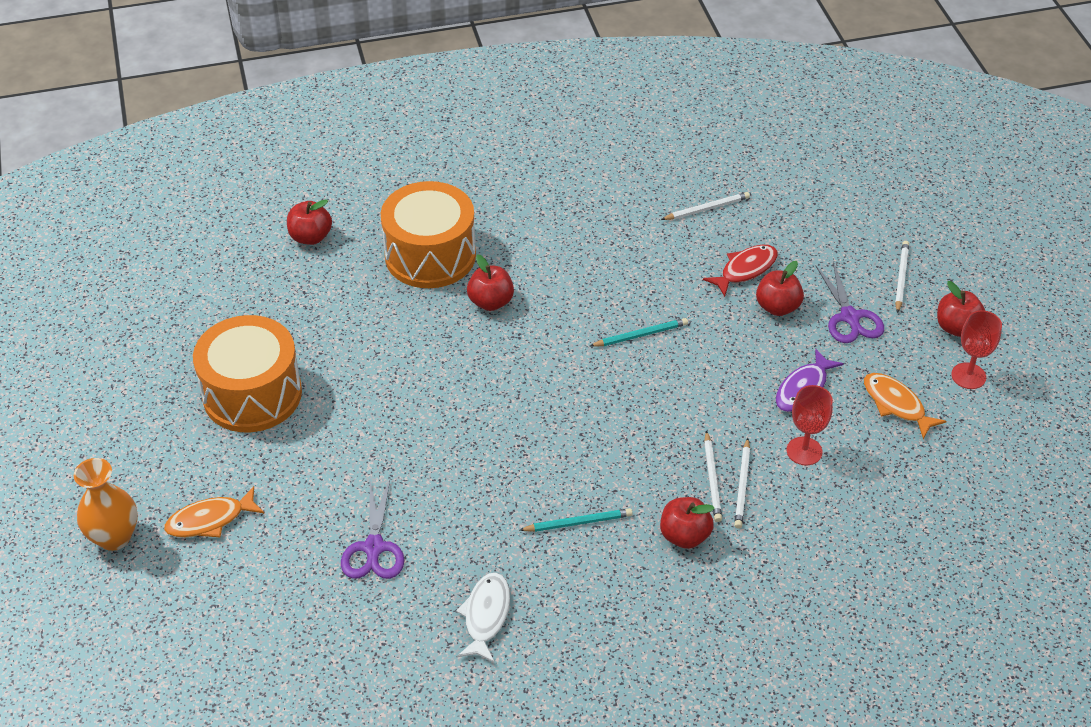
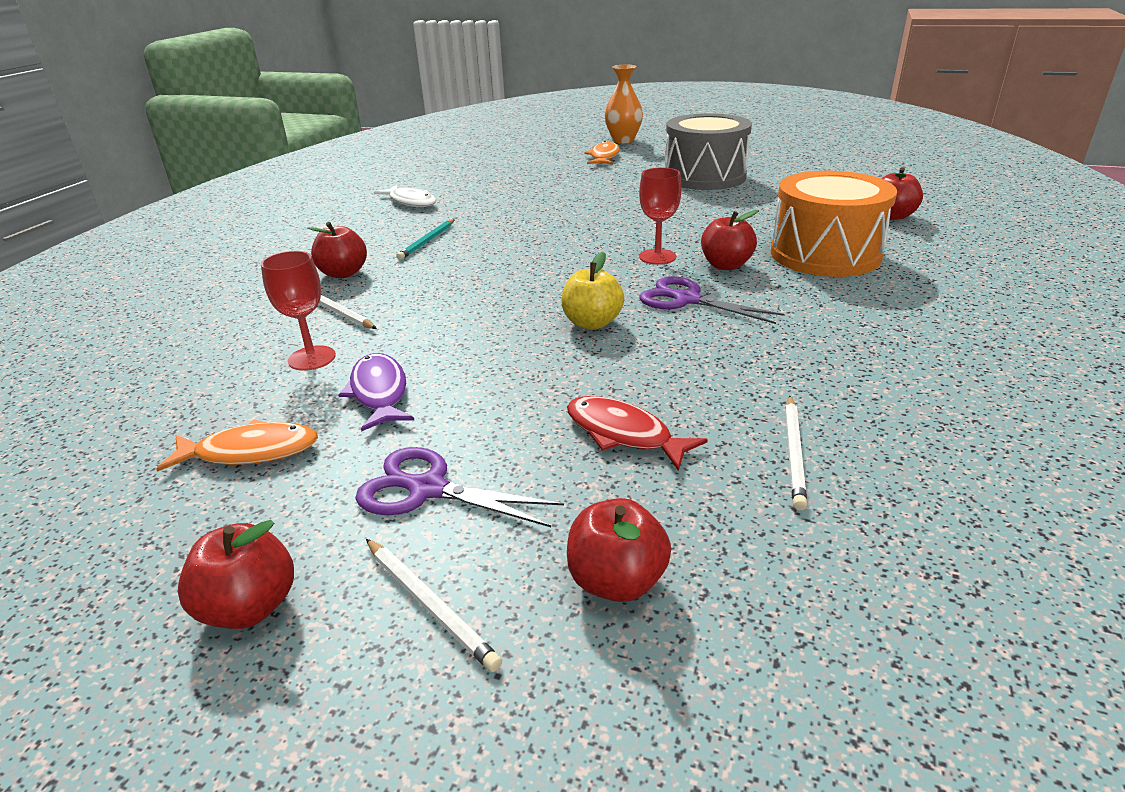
camera: 125 degrees right, 15 degrees down
orange drum [193,315,302,432] -> grey drum [665,113,752,190]
purple scissors [341,479,404,579] -> purple scissors moved to [639,276,785,324]
turquoise pencil [590,318,688,347] -> yellow apple [561,252,624,329]
red fish [703,244,778,297] -> red fish turned 135 degrees clockwise [567,396,708,471]
white pencil [704,431,722,522] -> none
red apple [756,261,804,316] -> red apple moved to [567,498,671,602]
red goblet [951,310,1002,389] -> red goblet moved to [639,168,682,265]

